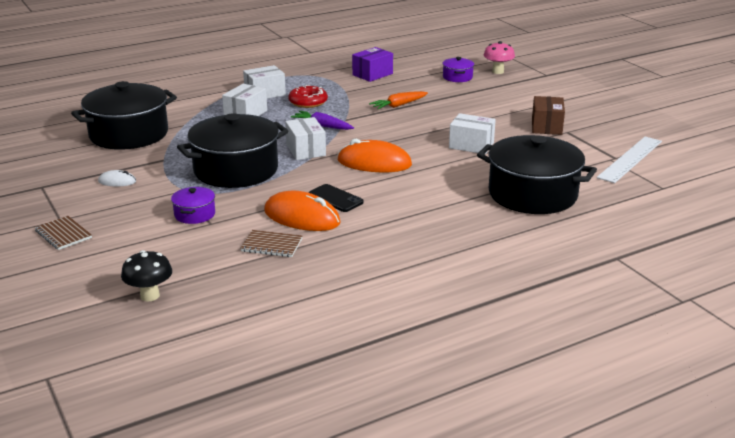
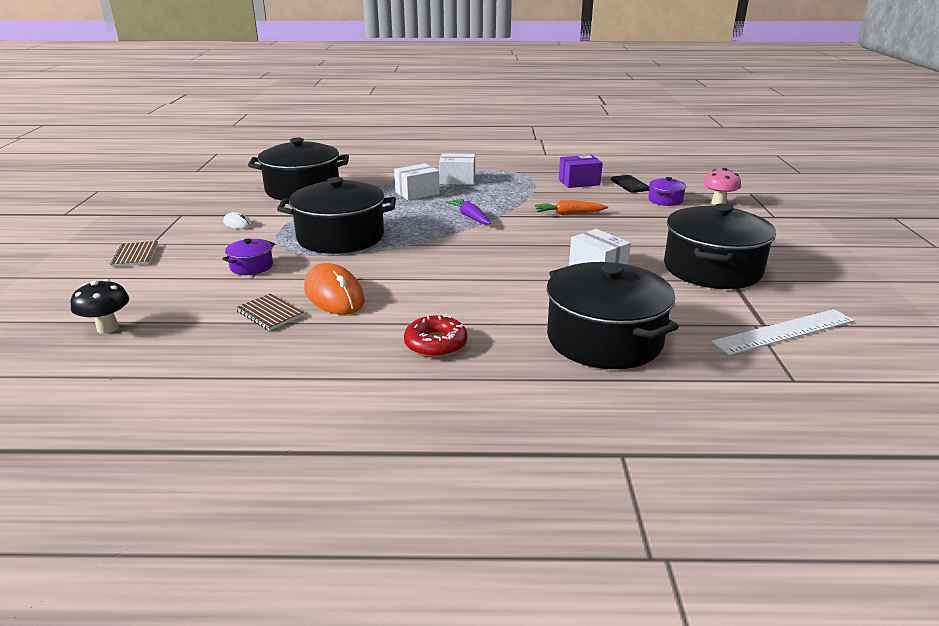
camera: 30 degrees right, 0 degrees up
white box [285,117,326,160] -> none
red donut [288,85,328,108] -> red donut moved to [404,314,467,358]
black phone [308,184,364,212] -> black phone moved to [611,175,650,193]
orange mouse [337,139,412,172] -> none
brown box [532,96,565,135] -> black pot [664,204,776,289]

